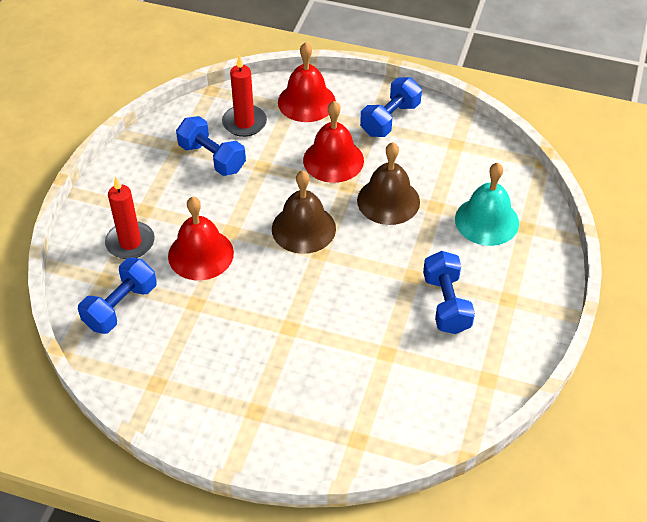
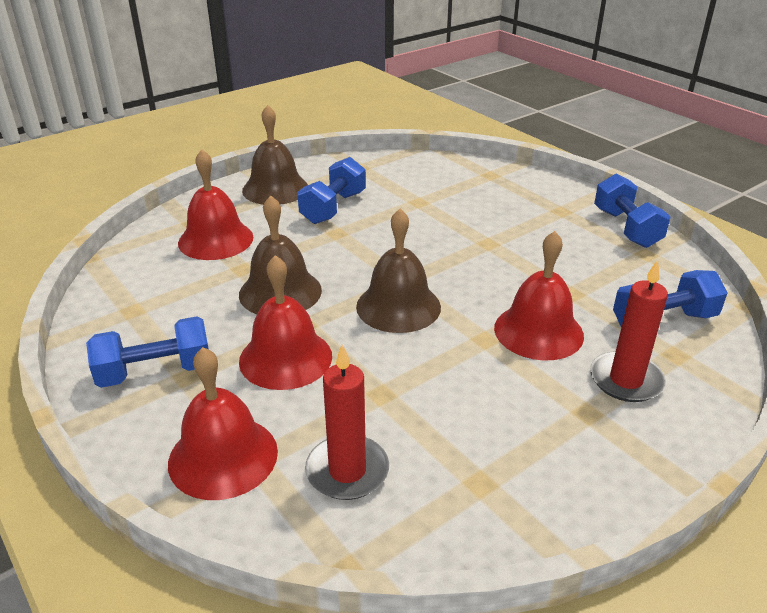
camera: 145 degrees left, 15 degrees down
blue dumbbell [176,116,246,176] -> blue dumbbell moved to [594,173,671,248]
turquoise bell [455,163,519,246] -> red bell [178,149,254,260]
none -> brown bell [242,105,308,205]

